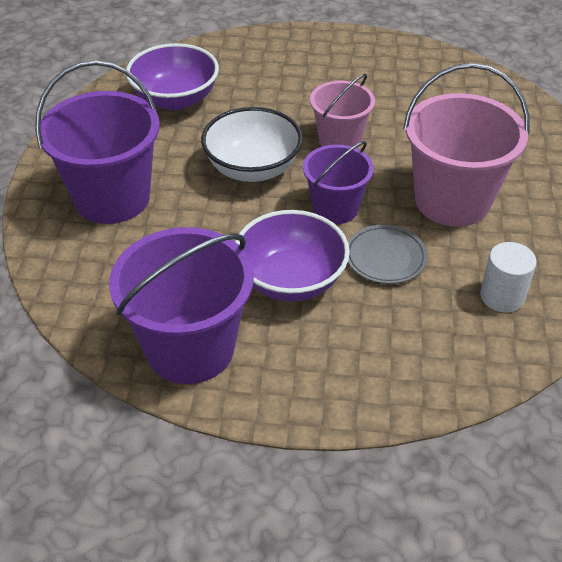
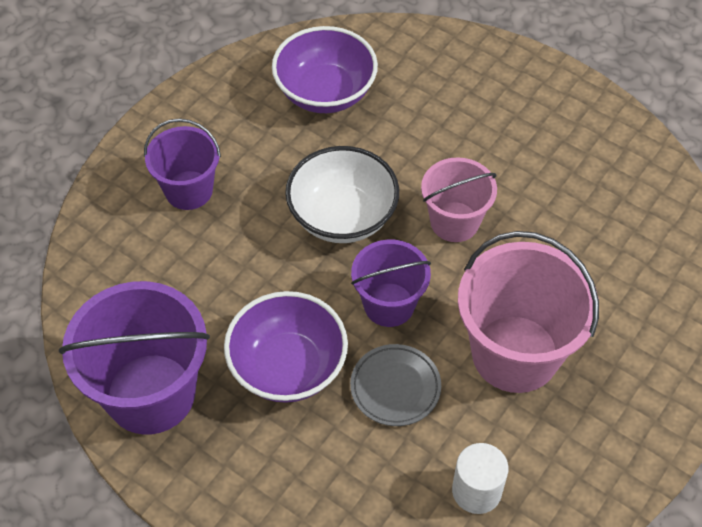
camera: 30 degrees right, 10 degrees up
purple bucket [35,60,160,224] -> purple bucket [144,118,221,210], size x0.60

